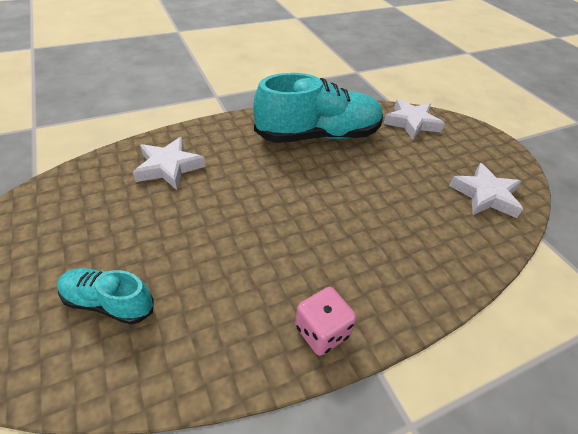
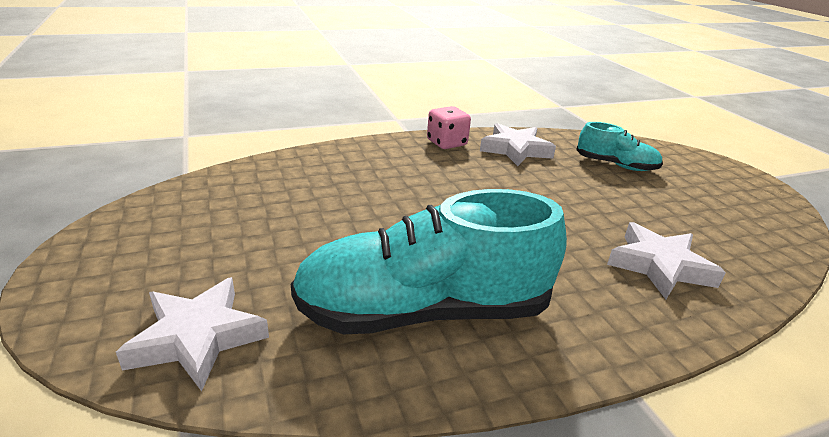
camera: 175 degrees left, 15 degrees down
white star [449,163,523,218] -> white star moved to [480,123,556,166]

